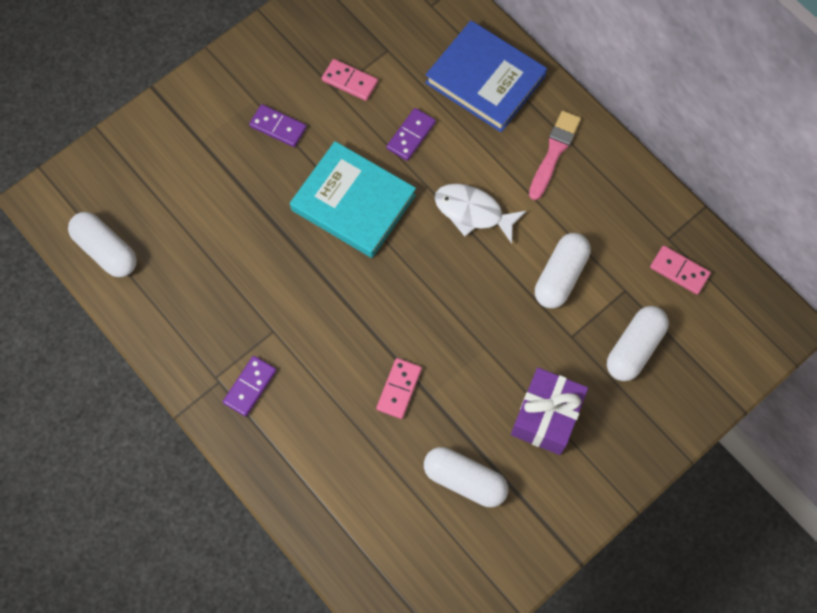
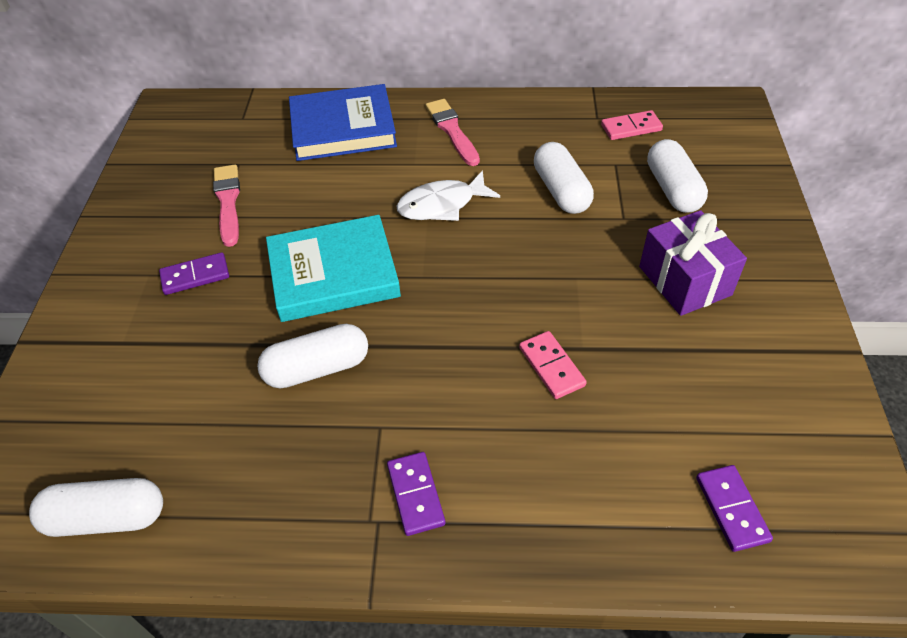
camera: 45 degrees left, 20 degrees down
pink domino [322,59,378,101] -> pink brush [213,164,240,247]
purple domino [386,108,436,161] -> purple domino moved to [696,465,773,552]
white capsule [424,447,508,507] -> white capsule moved to [257,324,368,388]

